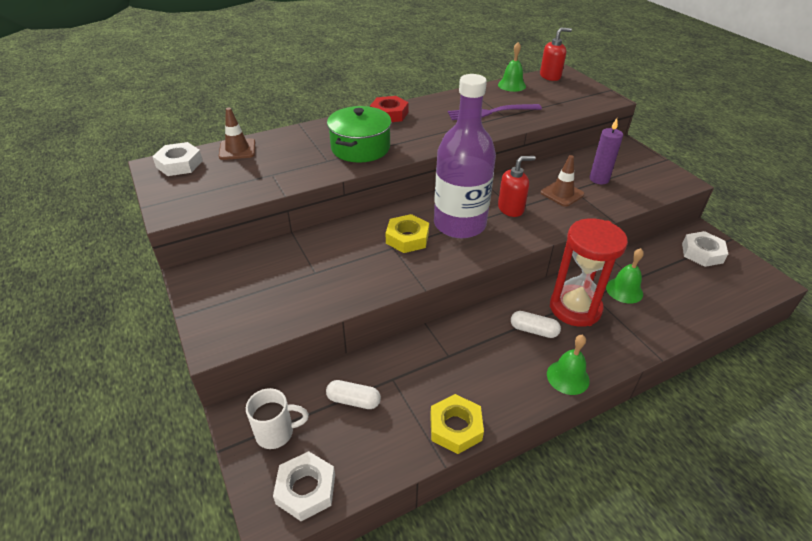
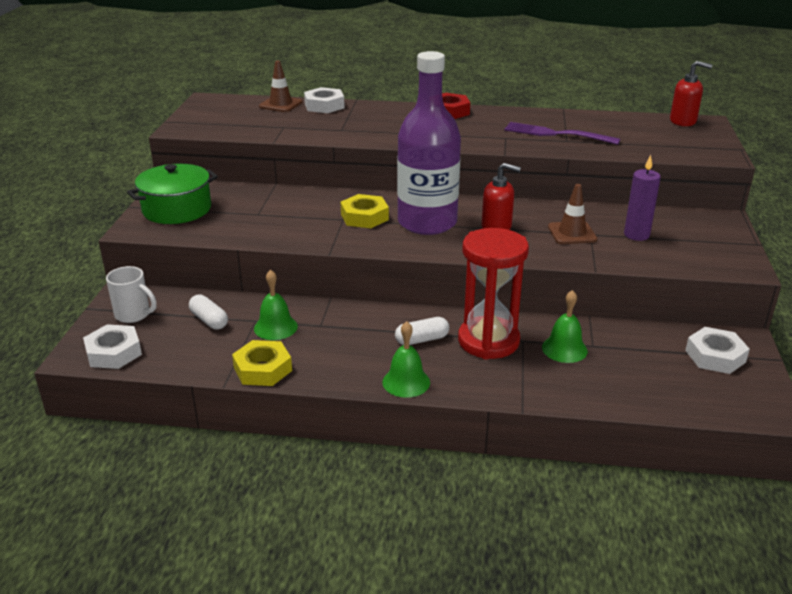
camera: 35 degrees right, 10 degrees down
white nut [152,142,203,176] -> white nut moved to [304,87,345,113]
green pot [327,106,392,163] -> green pot moved to [127,164,218,224]
green bell [498,42,526,92] -> green bell moved to [254,270,298,340]
white capsule [511,311,561,338] -> white capsule turned 75 degrees counterclockwise [395,317,449,345]

